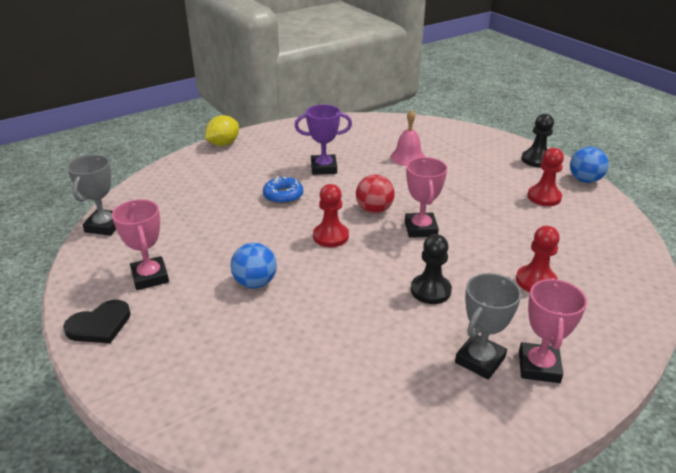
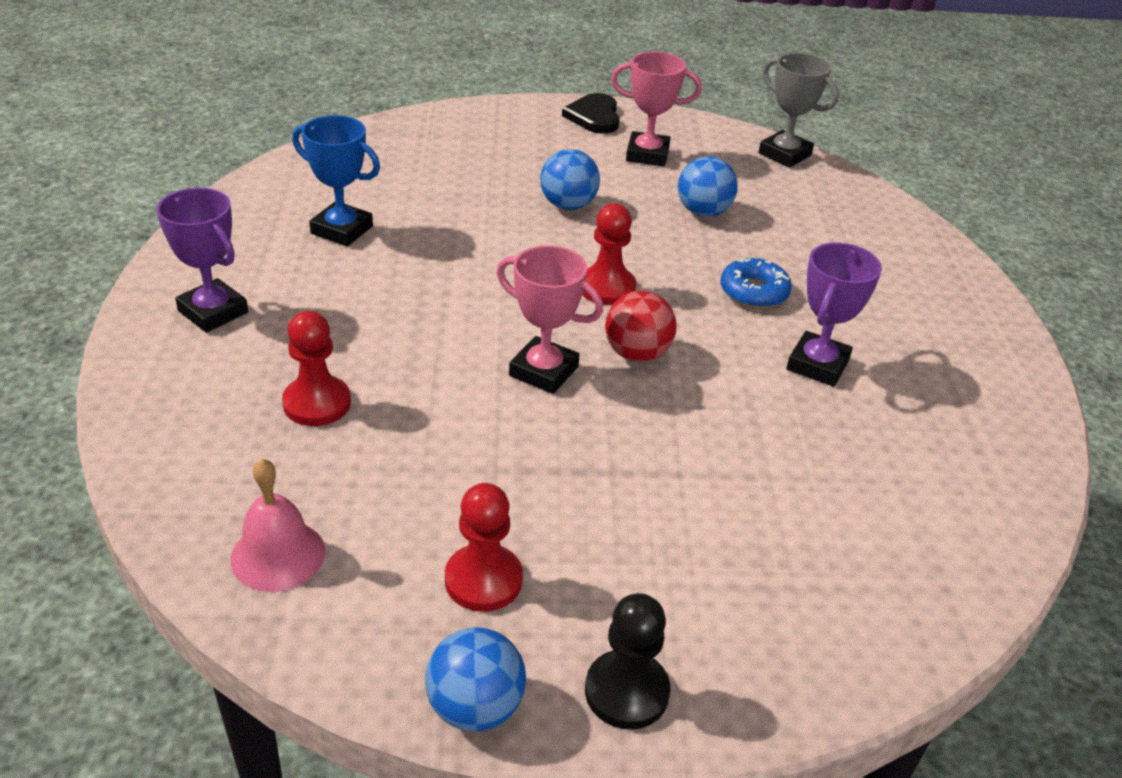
camera: 120 degrees right, 5 degrees up
yellow lemon [205,115,239,146] -> none
pink bell [390,110,425,166] -> pink bell moved to [230,459,325,592]
black pawn [411,234,452,304] -> none
grey trophy [455,273,521,380] -> none
pink trophy [519,278,587,383] -> purple trophy [157,188,248,333]
none -> blue trophy [292,115,380,246]
none -> blue ball [678,156,738,217]

